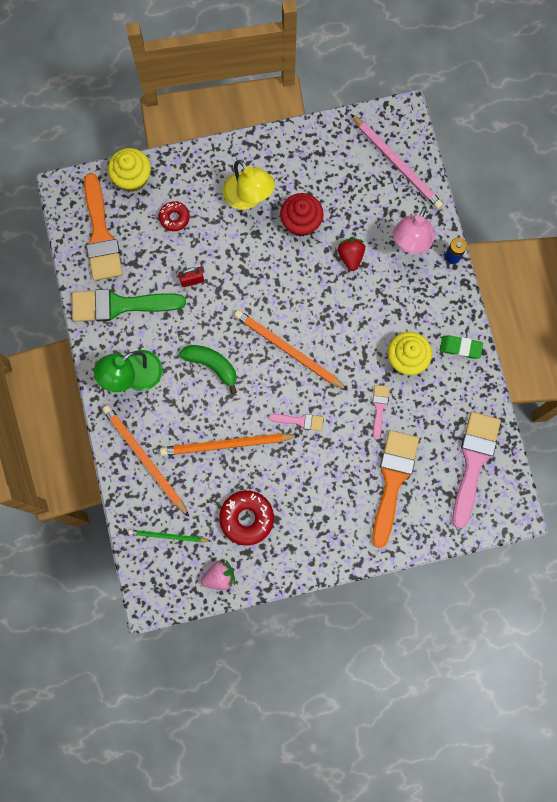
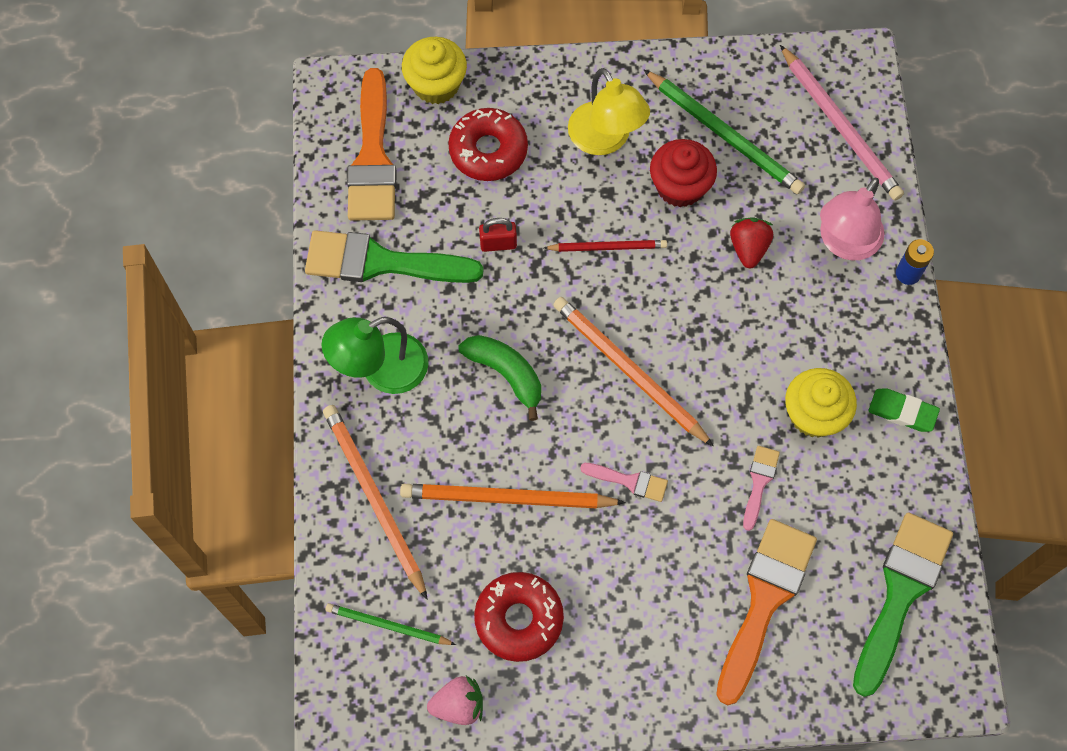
camera: 10 degrees right, 10 degrees down
red donut [159,201,190,231] -> red donut [448,108,528,181], size x1.67
pink brush [453,412,501,529] -> green brush [853,512,953,697]
none -> red pencil [544,240,667,252]
none -> green pencil [644,70,805,194]

